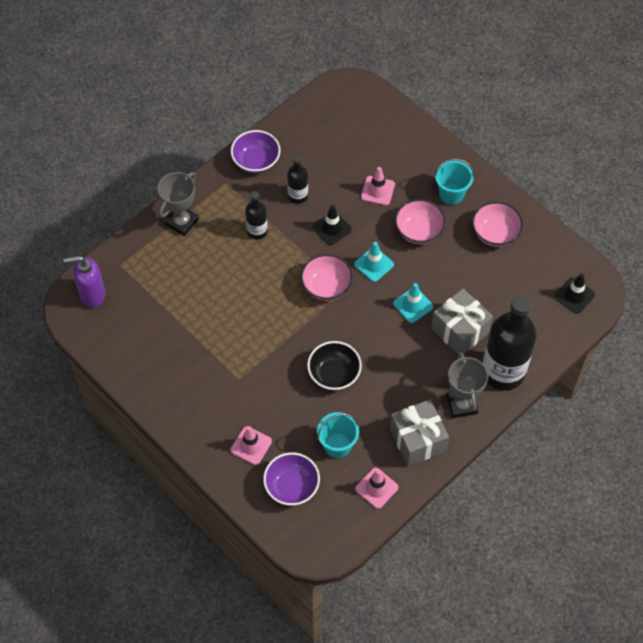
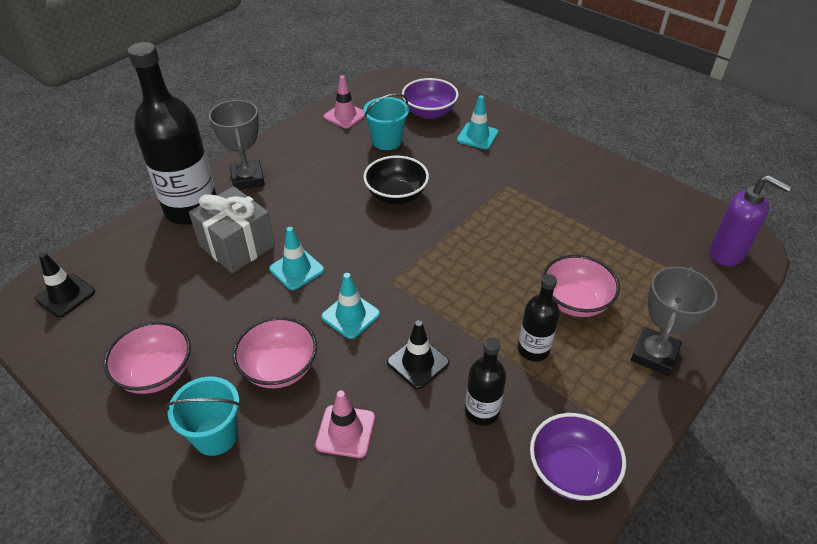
camera: 175 degrees right, 15 degrees down
purple soap dispenser [63,256,106,308] -> purple soap dispenser turned 45 degrees clockwise [710,175,792,266]
pink traffic cone [230,426,272,465] -> turquoise traffic cone [457,95,498,149]
pink bowl [301,254,353,301] -> pink bowl moved to [542,255,620,317]
grey gift [390,399,449,466] -> none

